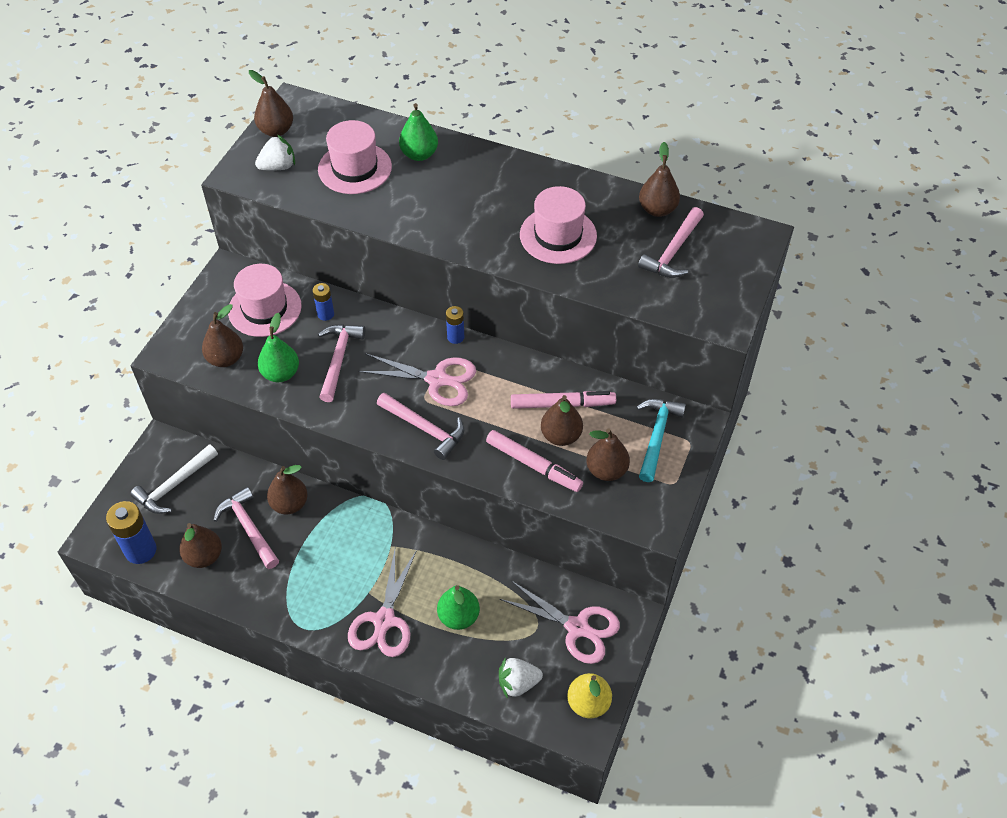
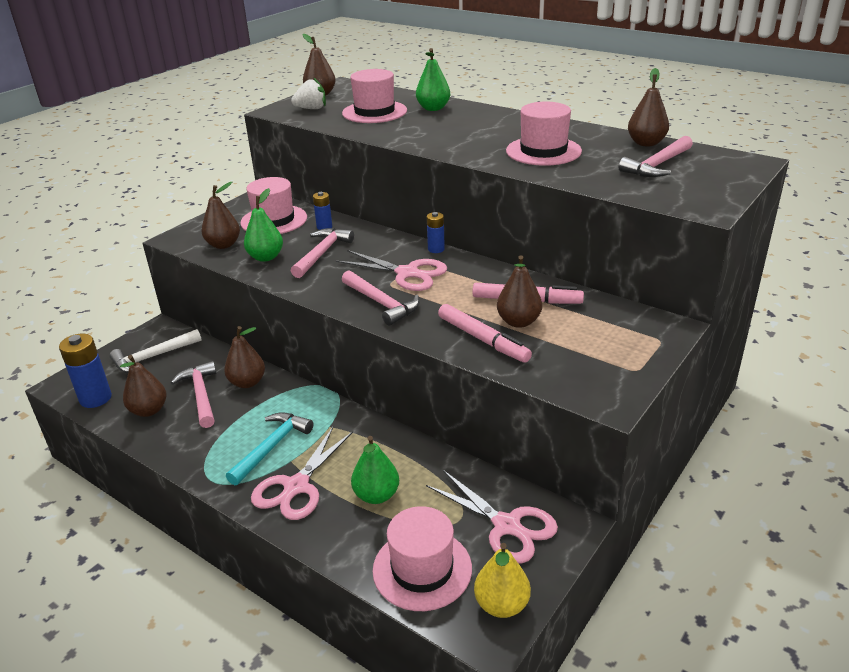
camera: 15 degrees right, 20 degrees down
white strawberry [499,657,543,699] -> pink hat [373,506,472,611]
brown pear [586,428,630,481] -> none
turquoise hammer [636,399,686,482] -> turquoise hammer moved to [226,412,314,485]

